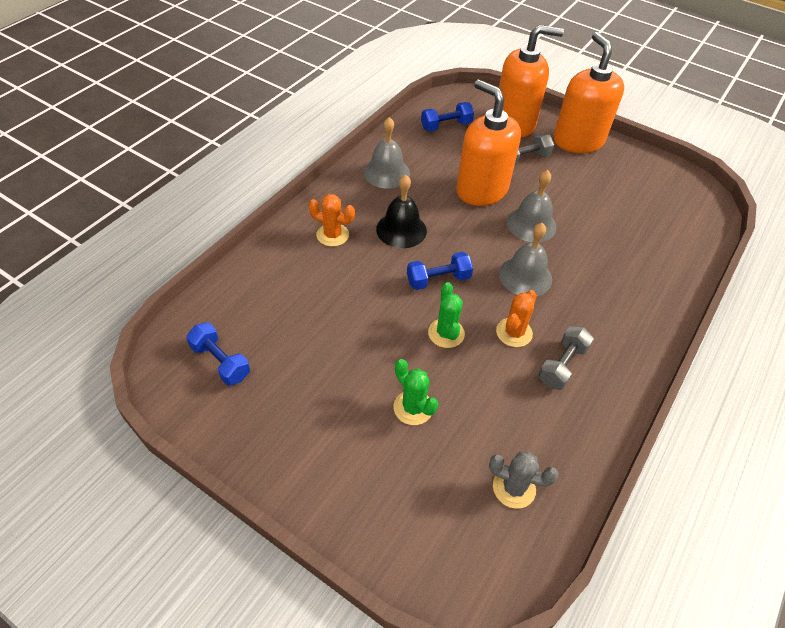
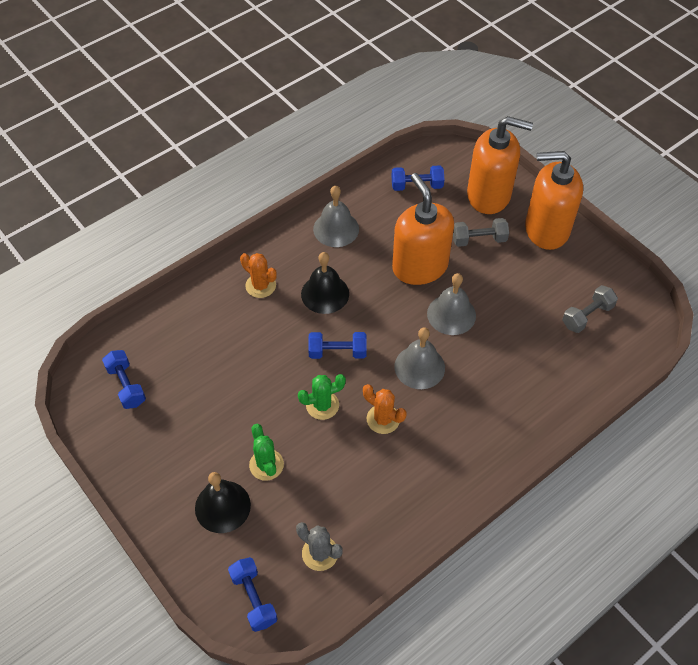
camera: 20 degrees right, 5 degrees up
green cactus [428,282,465,348] -> green cactus turned 60 degrees clockwise [298,374,346,420]
orange cactus [496,290,537,347] -> orange cactus turned 75 degrees clockwise [363,384,406,434]
grey dumbbell [538,326,594,390] -> grey dumbbell moved to [562,285,618,333]
orange soap dispenser [554,32,624,153] -> orange soap dispenser turned 90 degrees counterclockwise [525,151,583,250]
none -> black bell [195,472,251,533]
none -> blue dumbbell [228,557,278,632]

